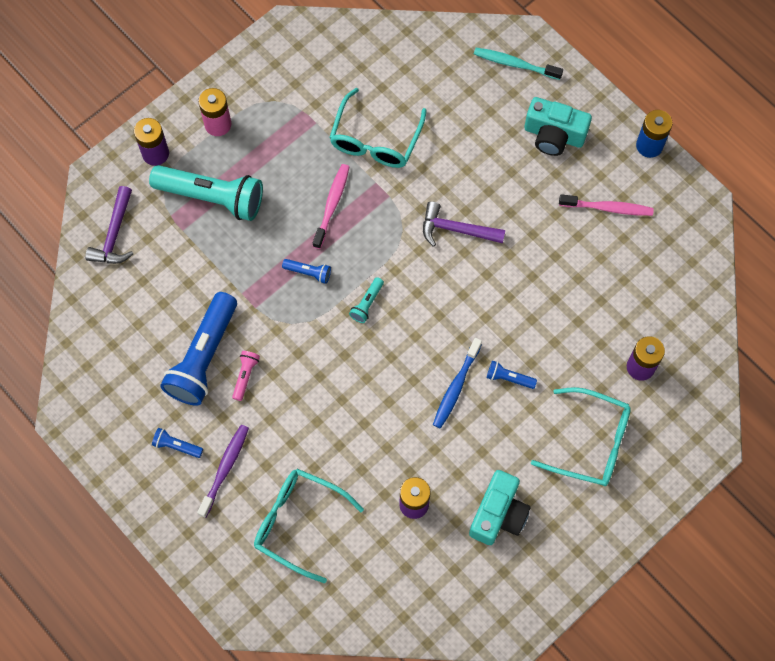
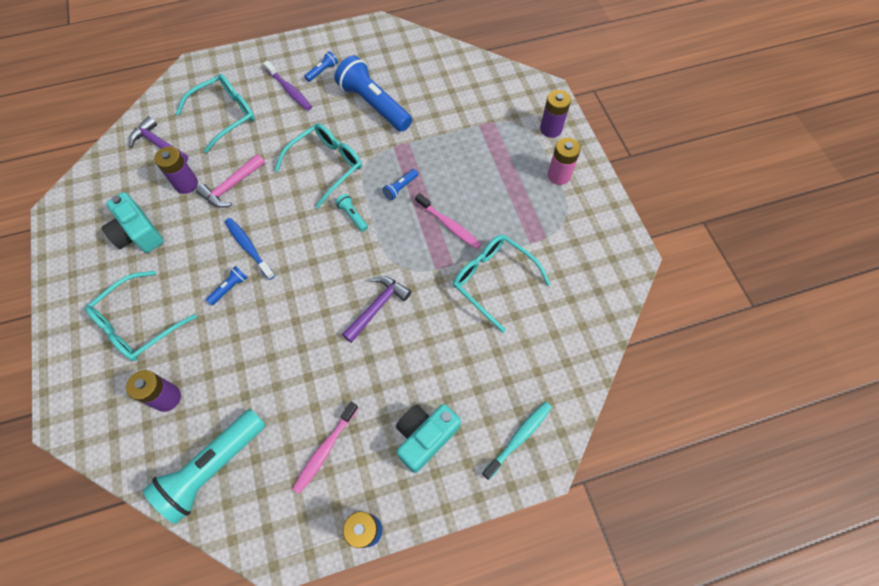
camera: 115 degrees right, 5 degrees down
purple hammer [85,186,133,264] -> purple hammer moved to [129,116,189,163]
turquoise flashlight [149,165,263,221] -> turquoise flashlight moved to [143,409,266,524]
pink flashlight [232,351,260,401] -> none
none -> pink hammer [196,154,265,208]
none -> turquoise glasses [274,123,362,208]

